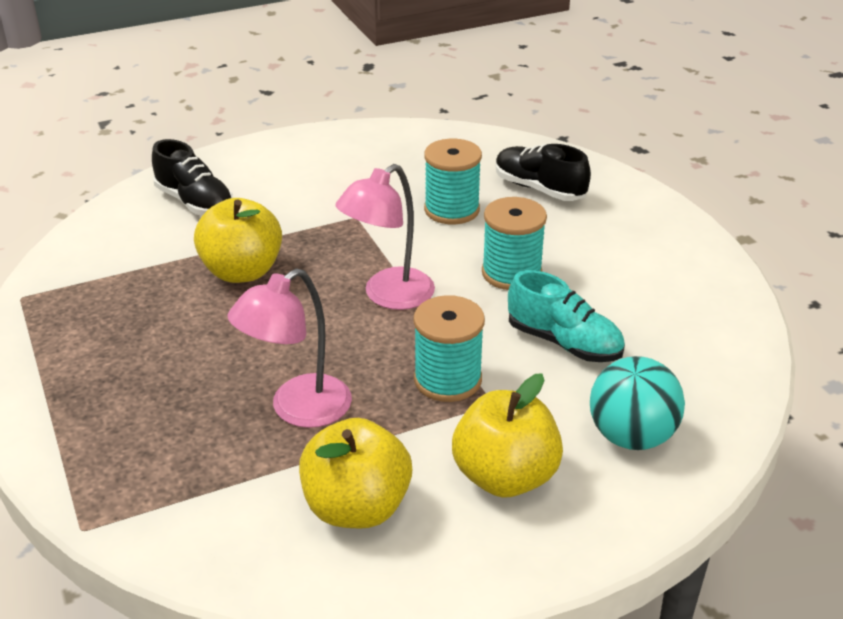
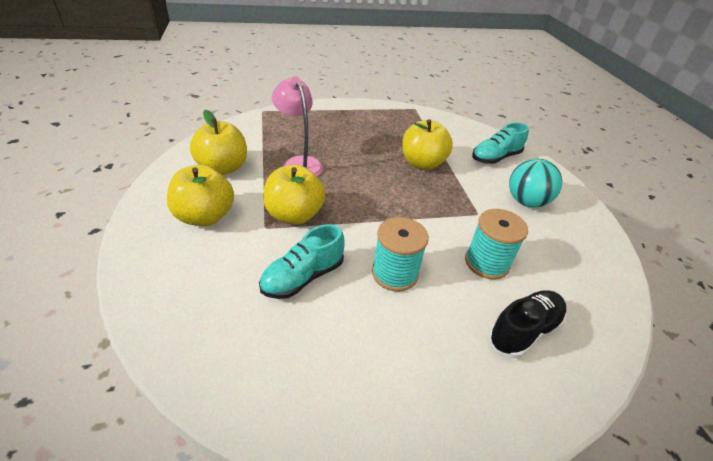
camera: 100 degrees right, 5 degrees up
black shoe [152,139,233,216] -> turquoise shoe [472,122,529,164]
pink lamp [336,164,435,310] -> none
turquoise spool [414,295,485,402] -> yellow apple [263,165,325,225]
turquoise ball [590,356,685,450] -> turquoise ball moved to [509,159,562,208]

